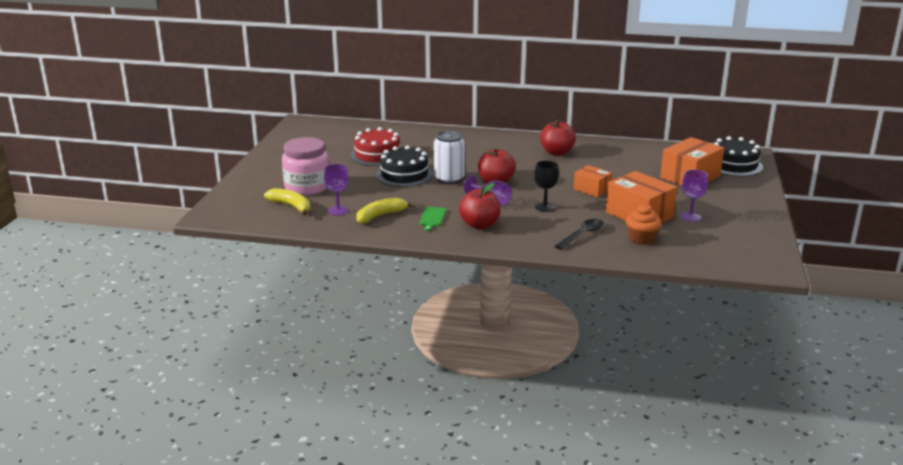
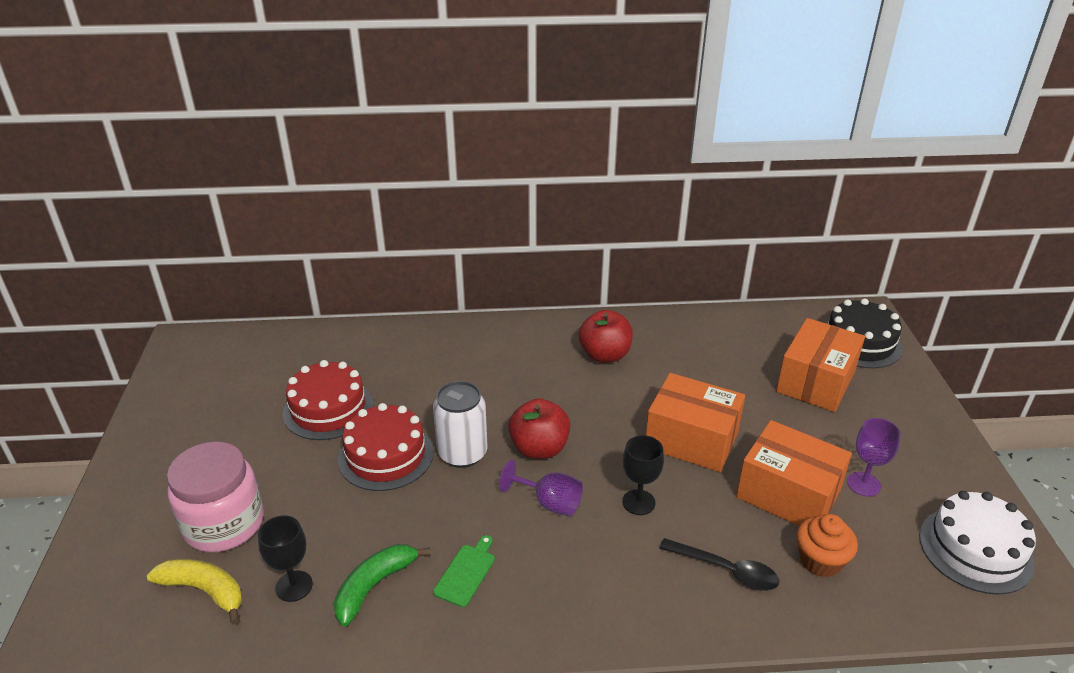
camera: 15 degrees left, 10 degrees up
purple goblet [324,164,349,216] -> black goblet [258,516,313,602]
yellow banana [356,197,415,224] -> green banana [334,544,431,626]
black cake [376,145,433,187] -> red cake [338,403,434,491]
green cutting board [419,207,446,231] -> green cutting board turned 150 degrees counterclockwise [433,535,495,607]
red apple [459,183,501,229] -> none
black spoon [555,219,604,250] -> black spoon turned 90 degrees clockwise [660,538,779,591]
orange box [574,165,612,197] -> orange box [646,373,745,472], size x1.69
none -> white cake [919,491,1036,595]

